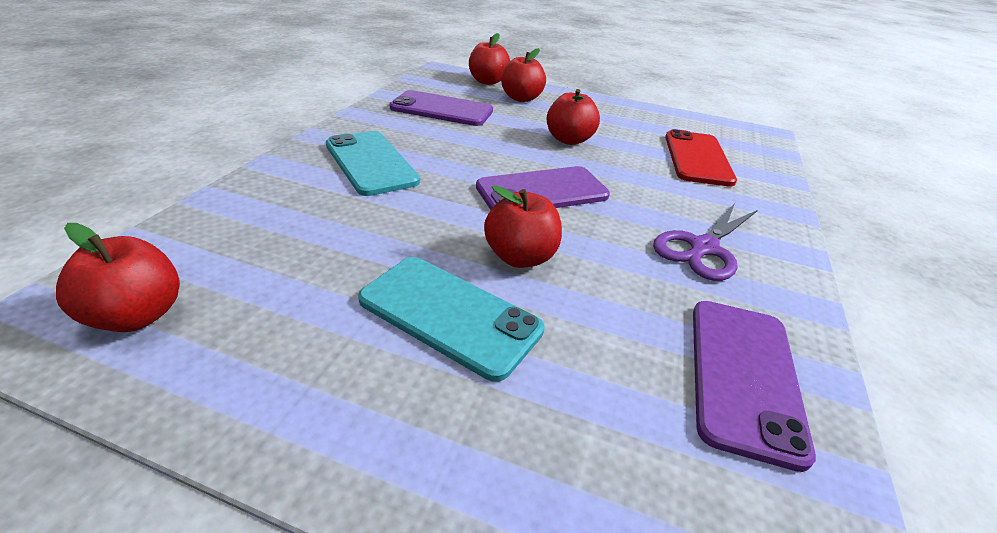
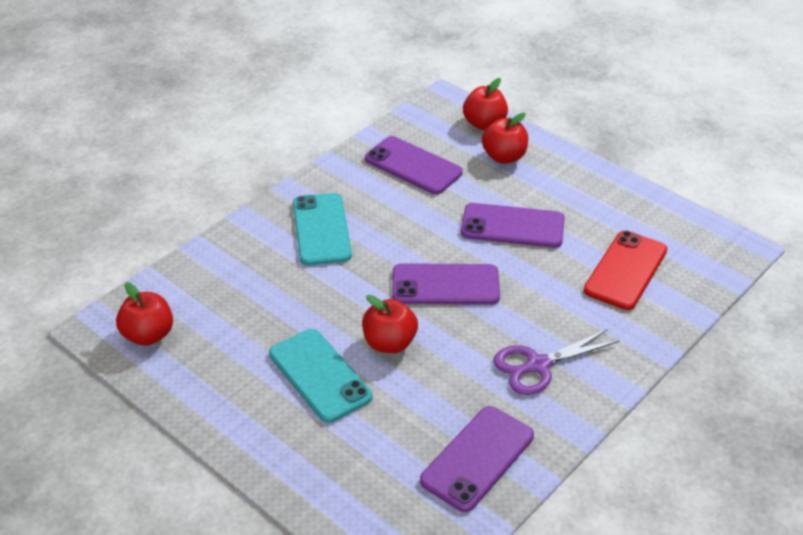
camera: 25 degrees right, 5 degrees up
red apple [547,89,600,145] -> purple phone [461,203,565,248]

